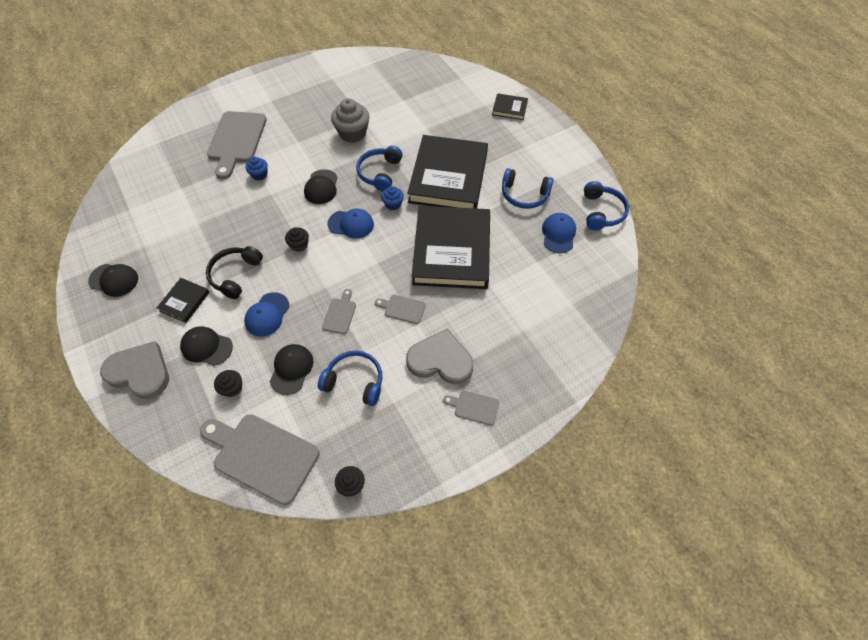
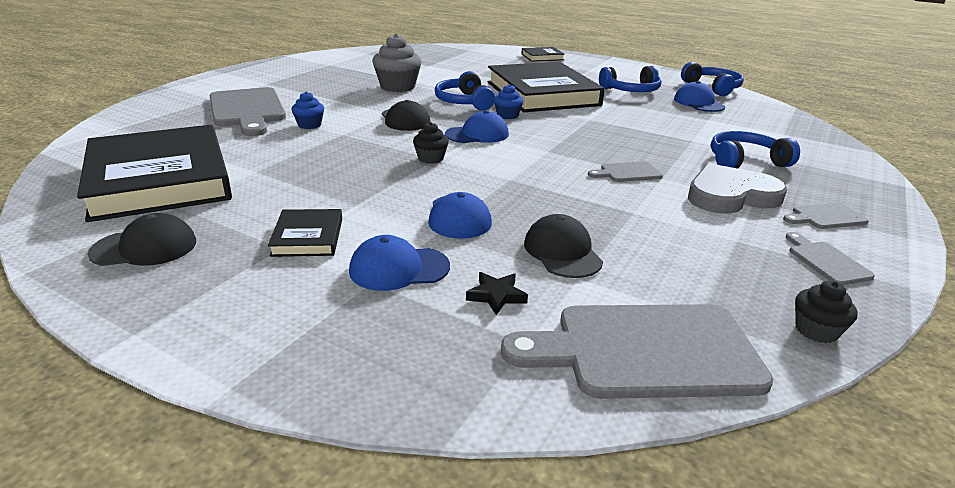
camera: 30 degrees left, 30 degrees down
grey heart [100,341,169,399] -> none
black cap [180,326,233,366] -> blue cap [349,235,450,291]
black headphones [206,246,263,299] -> none
black cupcake [214,370,242,397] -> black star [466,272,528,315]
blue headphones [318,351,382,406] -> blue headphones moved to [711,131,800,168]
grey cutting board [322,289,356,334] -> grey cutting board moved to [786,232,875,285]
black book [412,206,490,289] -> black book moved to [77,125,232,222]

